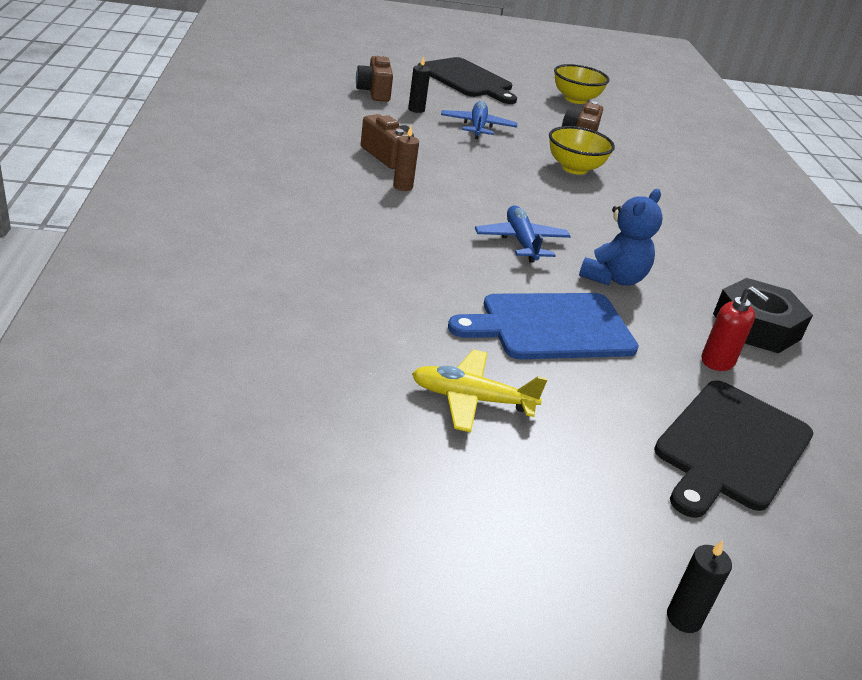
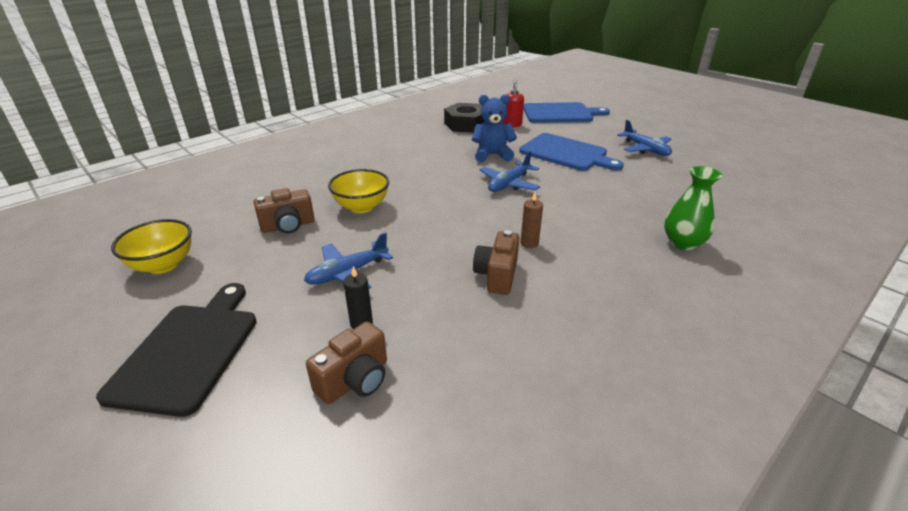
camera: 125 degrees left, 0 degrees up
yellow plane [412,350,548,432] -> blue plane [617,120,672,156]
black cutting board [654,381,813,518] -> blue cutting board [524,102,610,123]
black candle [667,540,732,633] -> none
none -> green vase [664,166,722,250]

